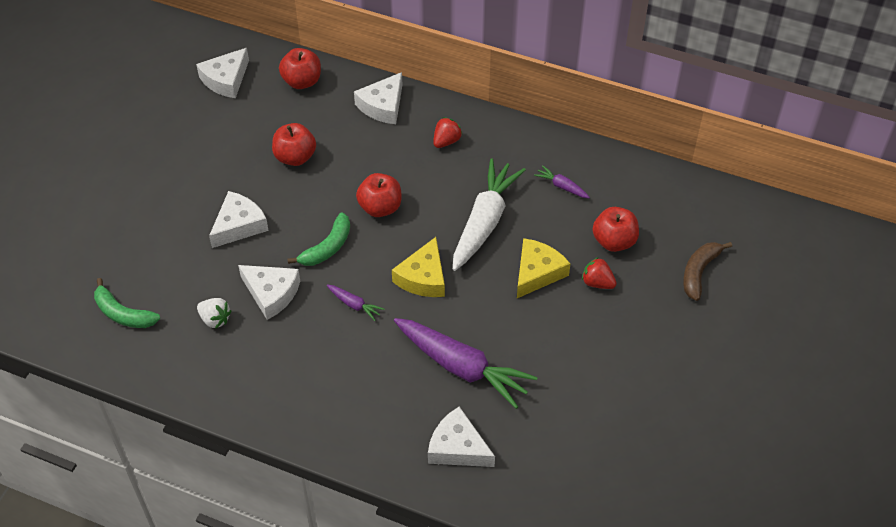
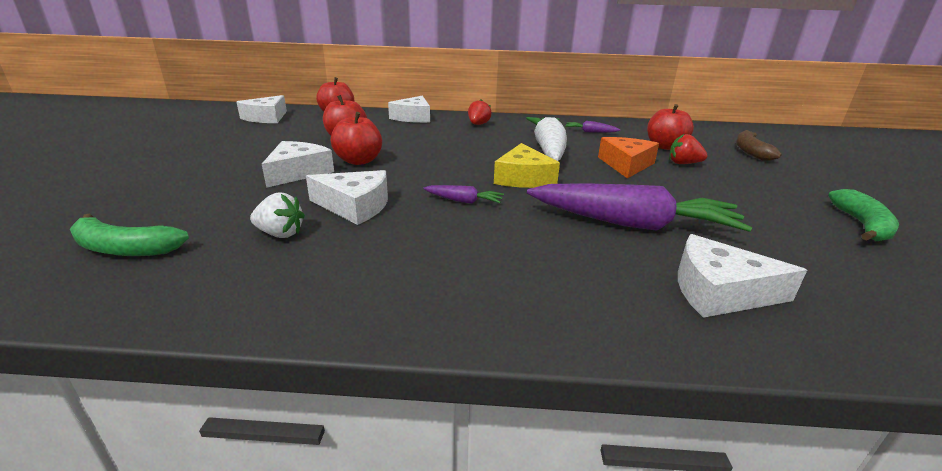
camera: 20 degrees left, 25 degrees down
green banana [288,212,350,266] -> green banana moved to [828,189,899,241]
red apple [356,173,401,217] -> red apple moved to [331,112,382,165]
yellow cheese [517,238,570,298] -> orange cheese [598,137,659,178]

